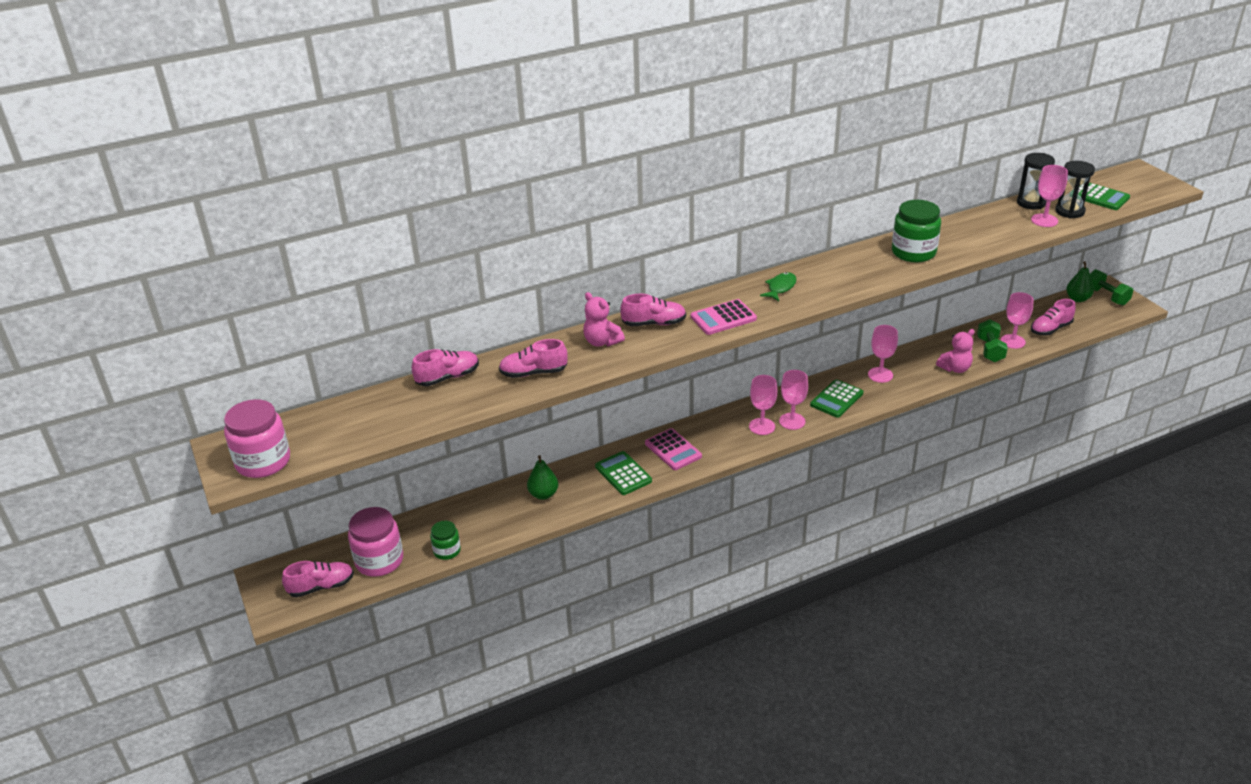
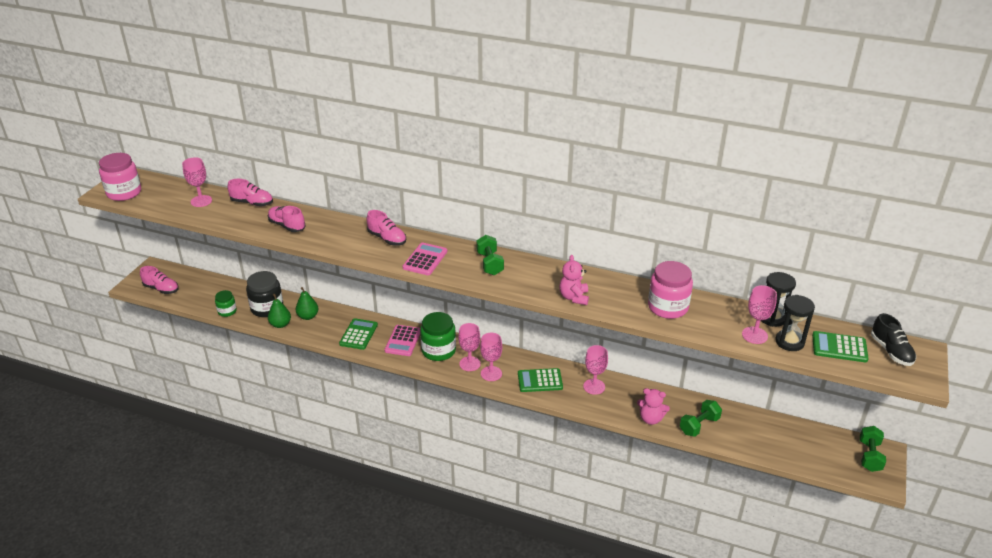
camera: 45 degrees right, 0 degrees up
pink jar [348,507,403,577] -> pink jar moved to [648,261,693,319]
pink teddy bear [583,292,625,347] -> pink teddy bear moved to [559,255,589,305]
pink calculator [691,299,757,335] -> pink calculator turned 90 degrees clockwise [403,243,447,275]
green fish [760,272,797,301] -> green dumbbell [476,235,504,275]
green jar [892,200,941,262] -> green jar moved to [420,312,456,361]
pink goblet [1001,292,1034,349] -> pink goblet moved to [182,157,212,207]
pink shoe [1031,299,1076,335] -> none
green pear [1066,261,1094,302] -> green pear moved to [268,294,291,328]
green calculator [1078,182,1130,210] -> green calculator turned 105 degrees clockwise [812,331,869,362]
none -> black jar [246,271,283,317]
none -> black shoe [871,313,916,366]

